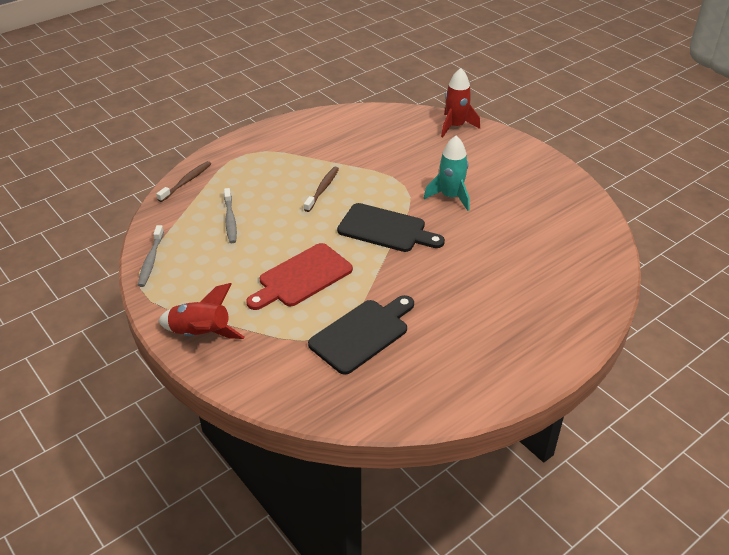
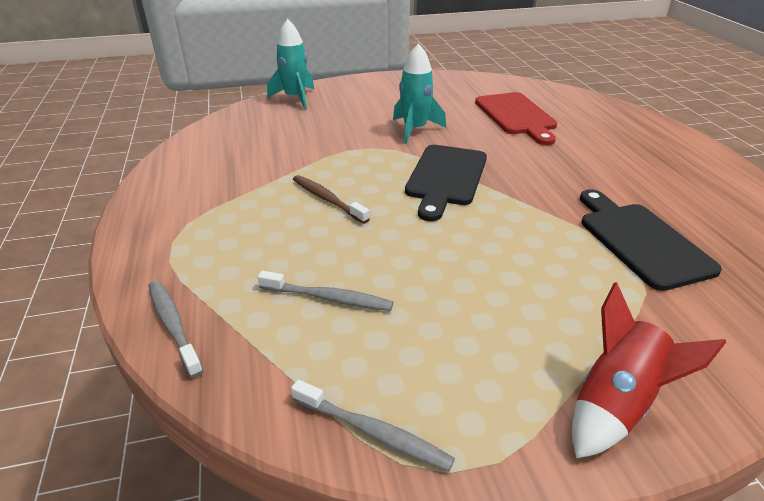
camera: 65 degrees left, 5 degrees down
brown toothbrush [156,161,211,202] -> grey toothbrush [148,281,203,378]
red cutting board [246,243,353,310] -> red cutting board moved to [475,92,557,145]
black cutting board [337,203,445,252] -> black cutting board turned 150 degrees clockwise [405,145,487,221]
red rocket [441,68,480,138] -> turquoise rocket [267,19,314,109]

